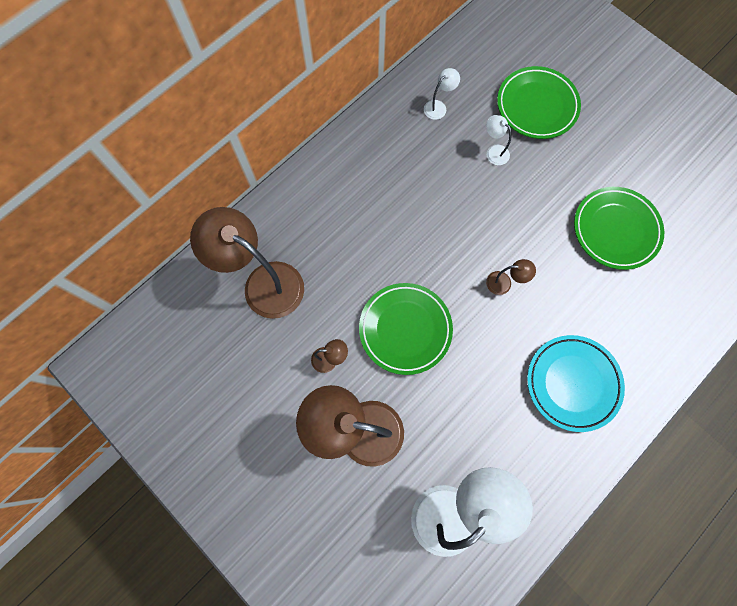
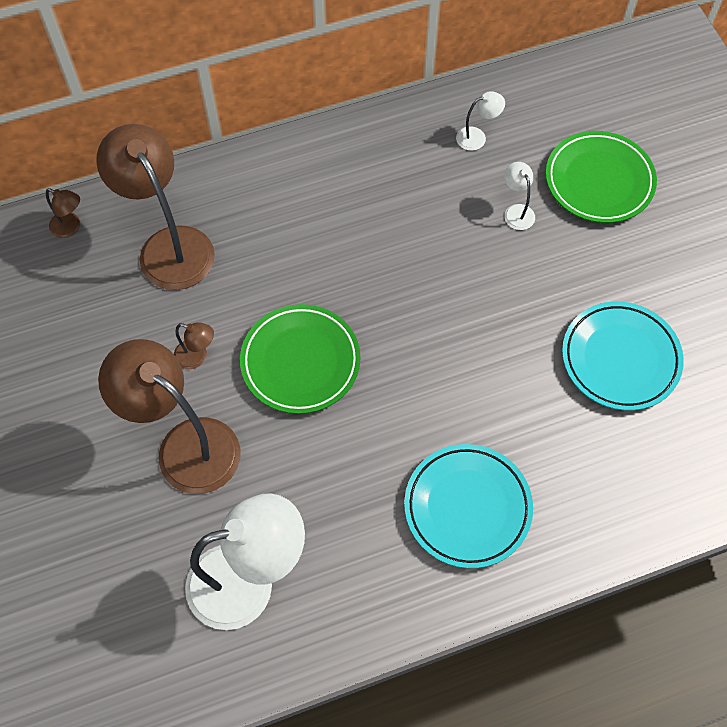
camera: 25 degrees right, 10 degrees down
brown lamp [486,259,536,295] -> brown lamp moved to [46,188,80,238]
green plate [574,187,664,270] -> turquoise plate [562,301,684,411]

